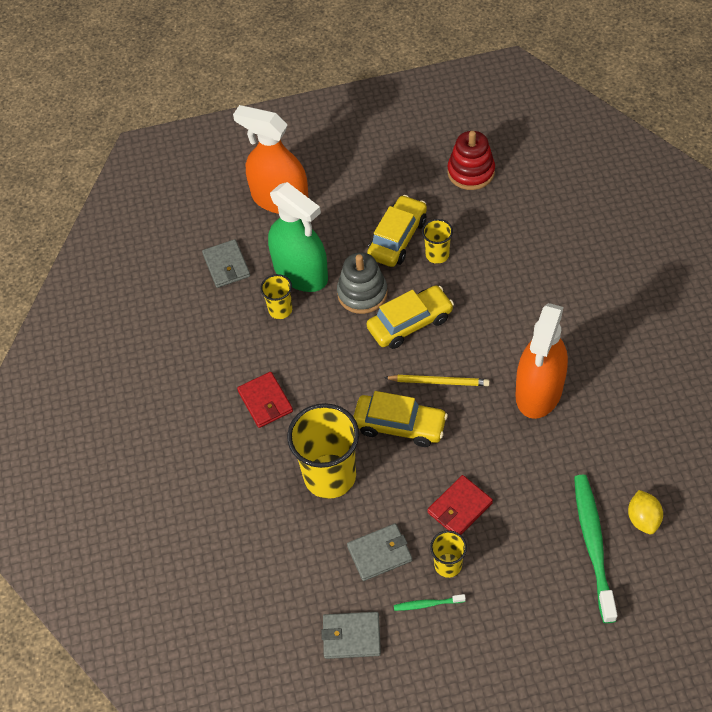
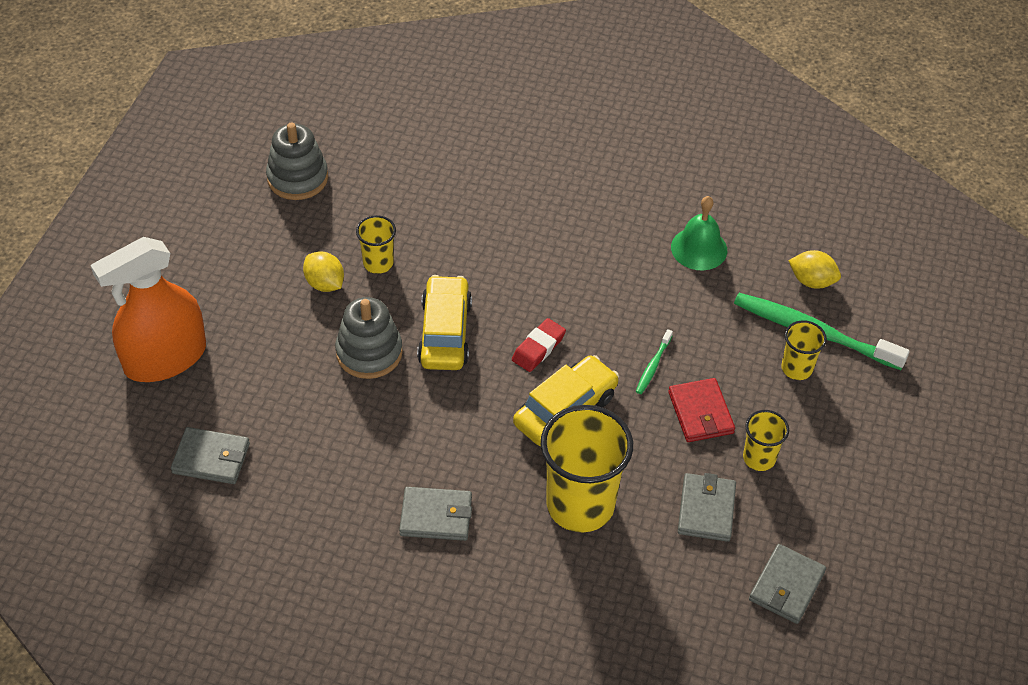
camera: 65 degrees left, 5 degrees down
red wallet [237,372,293,428] -> grey wallet [399,487,472,541]
yellow cup [260,274,292,319] -> yellow cup moved to [781,320,827,380]
green spray bottle [268,182,328,292] -> none
yellow car [367,195,427,267] -> yellow lemon [303,251,344,292]
yellow pencil [384,375,490,386] -> red eraser [512,318,566,372]
green toothbrush [394,594,466,611] -> green toothbrush moved to [636,329,673,394]
red stacking toy [447,131,495,190] -> grey stacking toy [266,122,328,200]
orange spray bottle [515,303,568,419] -> none
none -> green bell [671,196,727,270]

